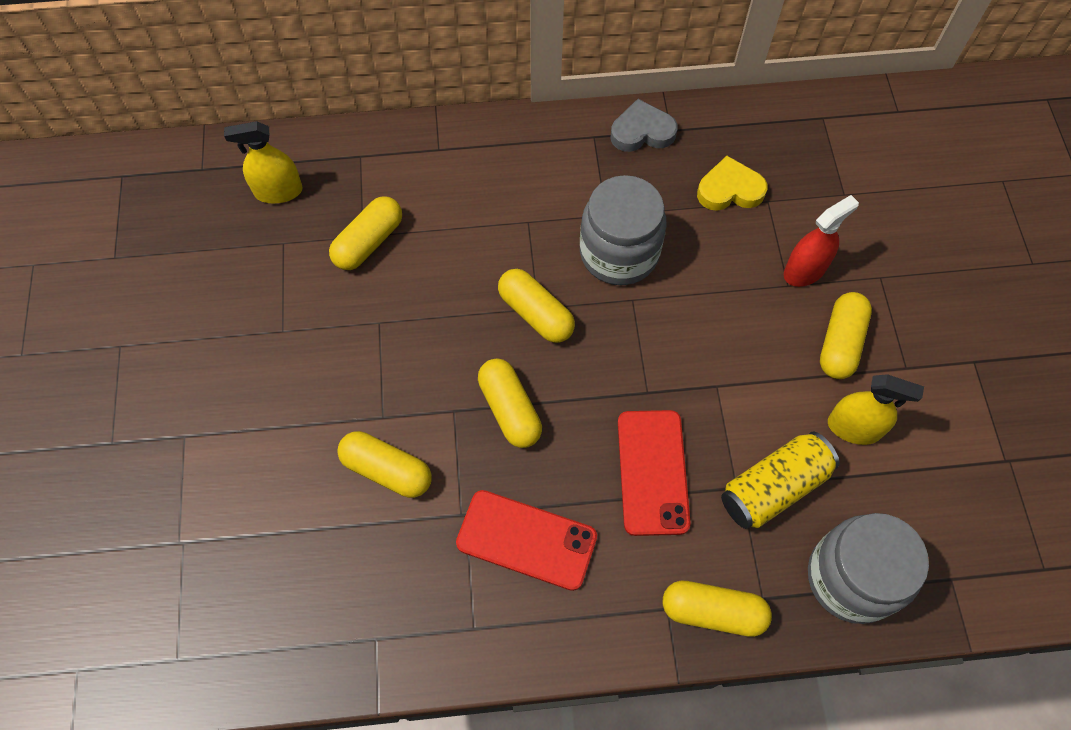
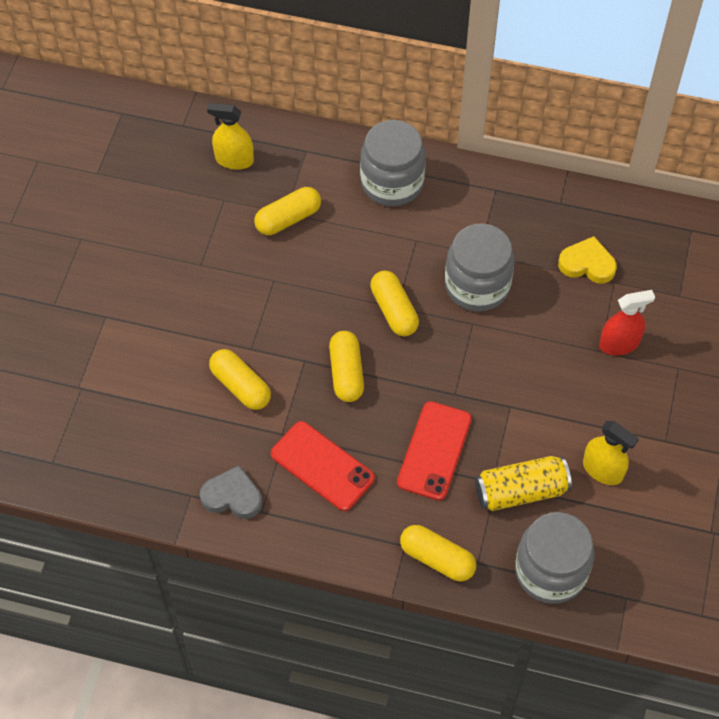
camera: 20 degrees right, 5 degrees down
grey heart [611,99,677,152] -> grey heart moved to [200,465,262,519]
yellow capsule [820,292,872,379] -> none
none -> grey jar [360,120,426,206]

